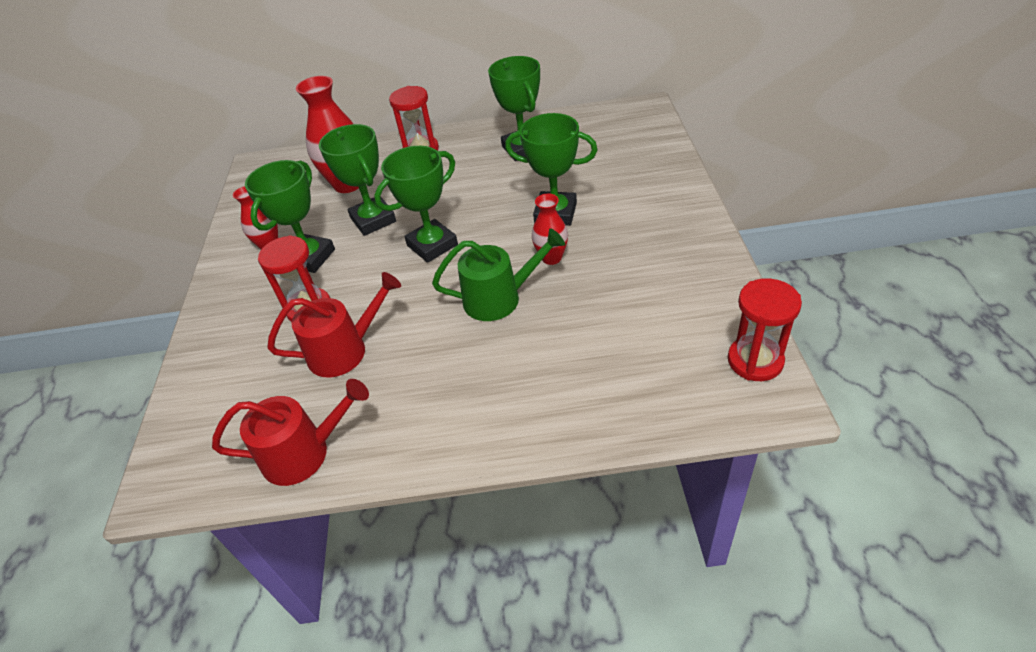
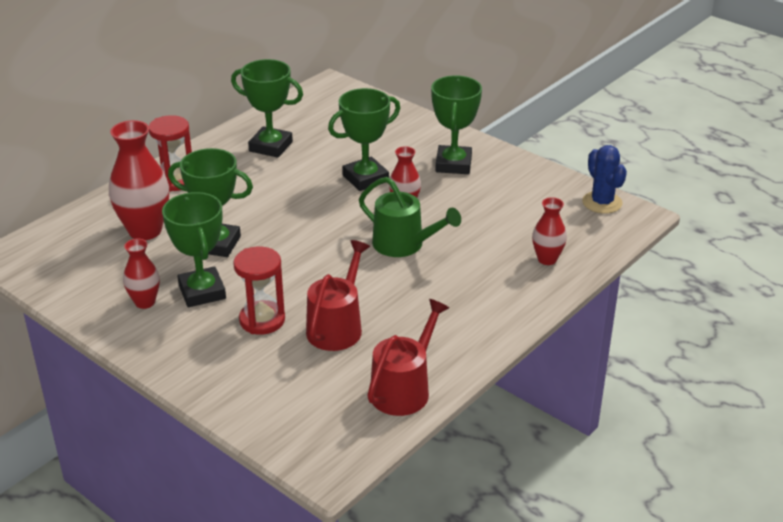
camera: 50 degrees left, 10 degrees down
green trophy [374,146,458,263] -> green trophy moved to [431,75,482,174]
green watering can [432,228,565,321] -> green watering can turned 90 degrees clockwise [359,177,461,257]
red hourglass [728,278,802,381] -> blue cactus [582,145,627,214]
none -> red vase [532,197,567,265]

